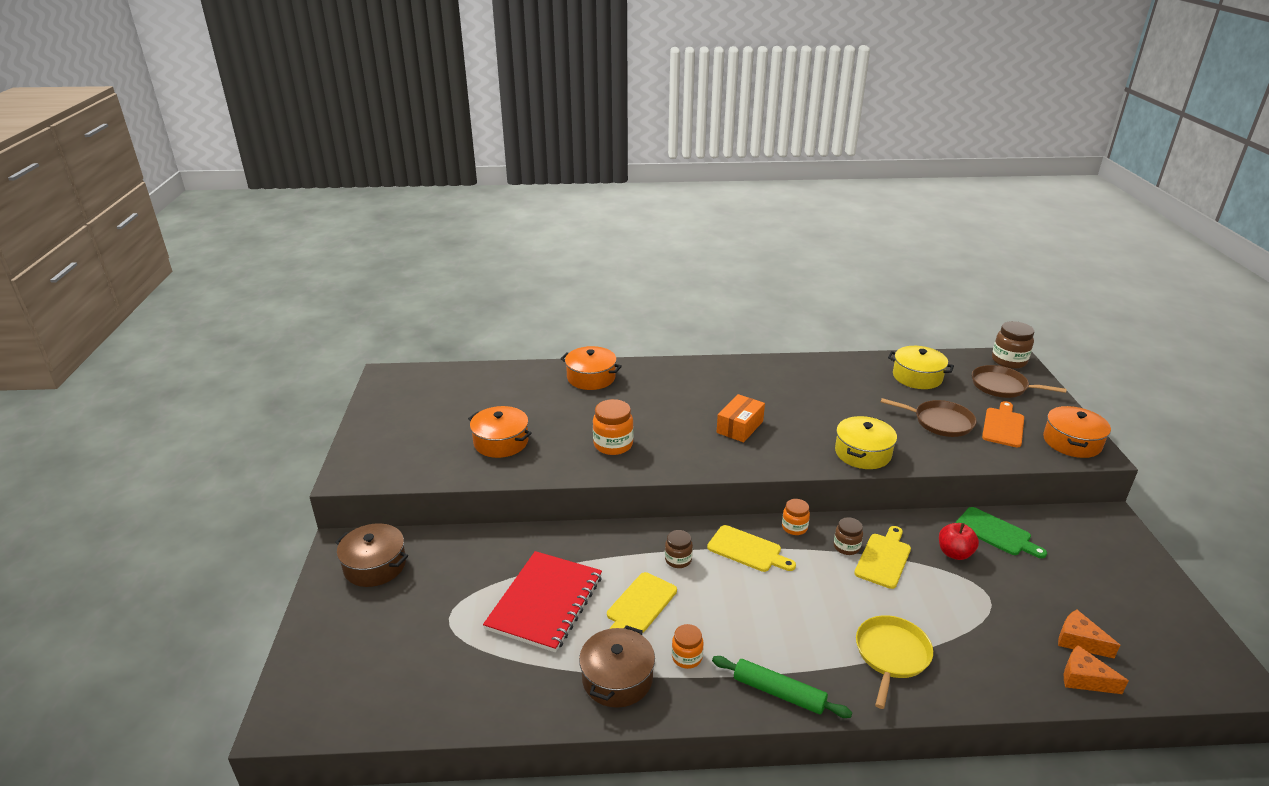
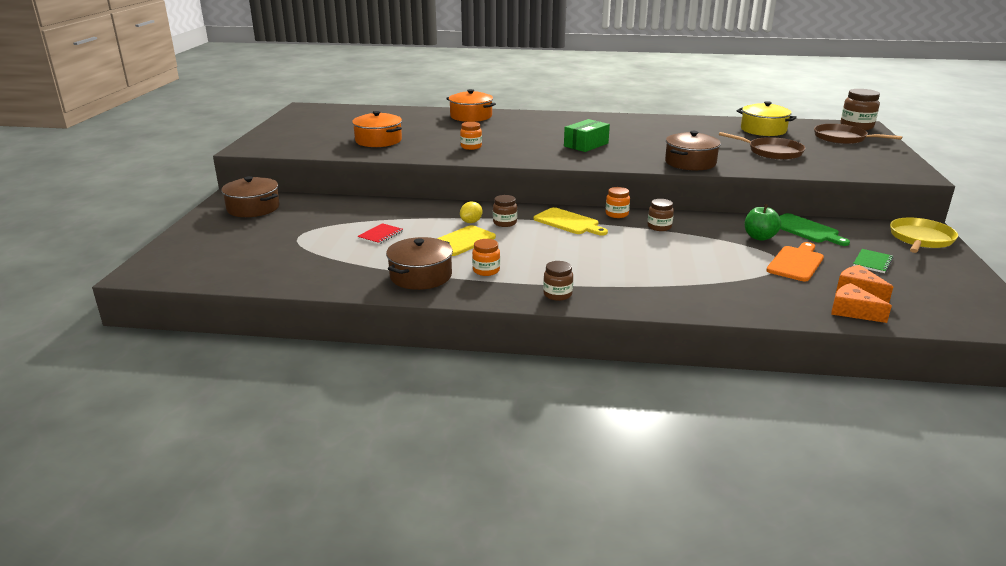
camera: 10 degrees right, 5 degrees down
red notebook [483,551,602,653] -> red notebook [357,223,403,245], size x0.41
orange jar [593,399,634,455] -> orange jar [460,122,482,150], size x0.62
green rolling pin [712,656,852,718] -> brown jar [543,261,573,301]
orange box [717,394,765,442] -> green box [564,119,610,152]
yellow pot [835,416,897,469] -> brown pot [665,131,721,171]
yellow cutting board [854,526,911,589] -> none
yellow pan [856,615,933,709] -> yellow pan moved to [890,217,958,253]
red apple [939,523,979,560] -> green apple [745,204,781,241]
orange cutting board [982,401,1024,448] -> orange cutting board moved to [766,242,824,281]
orange pot [1043,406,1111,458] -> none
none -> yellow lemon [460,202,482,223]
none -> green notebook [853,249,893,273]

